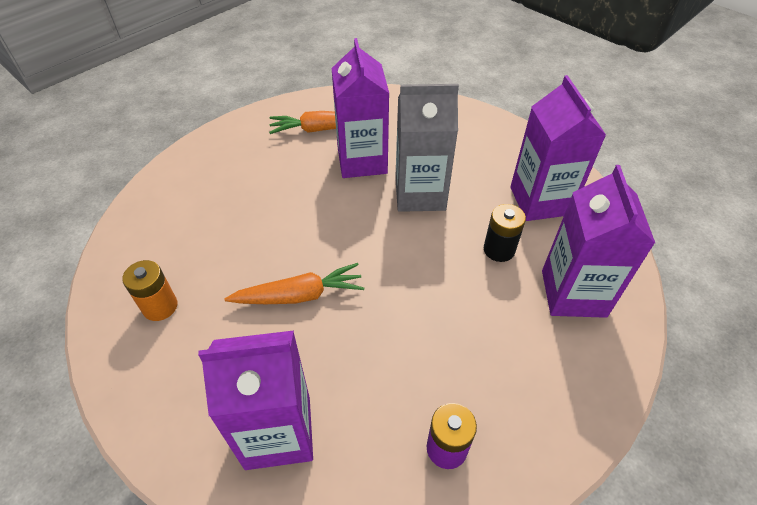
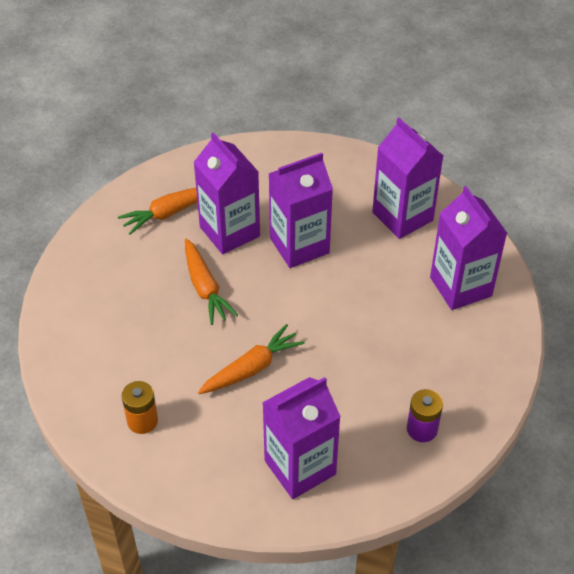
camera: 25 degrees left, 0 degrees up
grey carton [395,84,459,212] -> purple carton [269,153,333,268]
black battery [484,204,526,262] -> none
none -> orange carrot [185,239,238,325]

